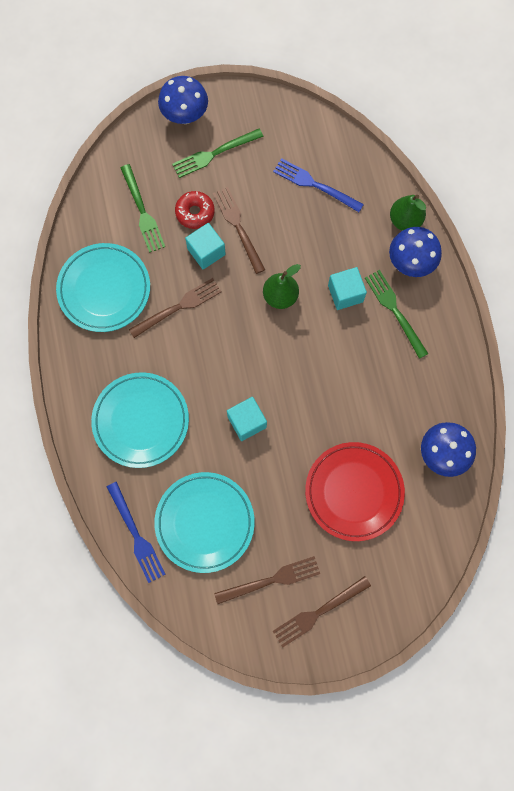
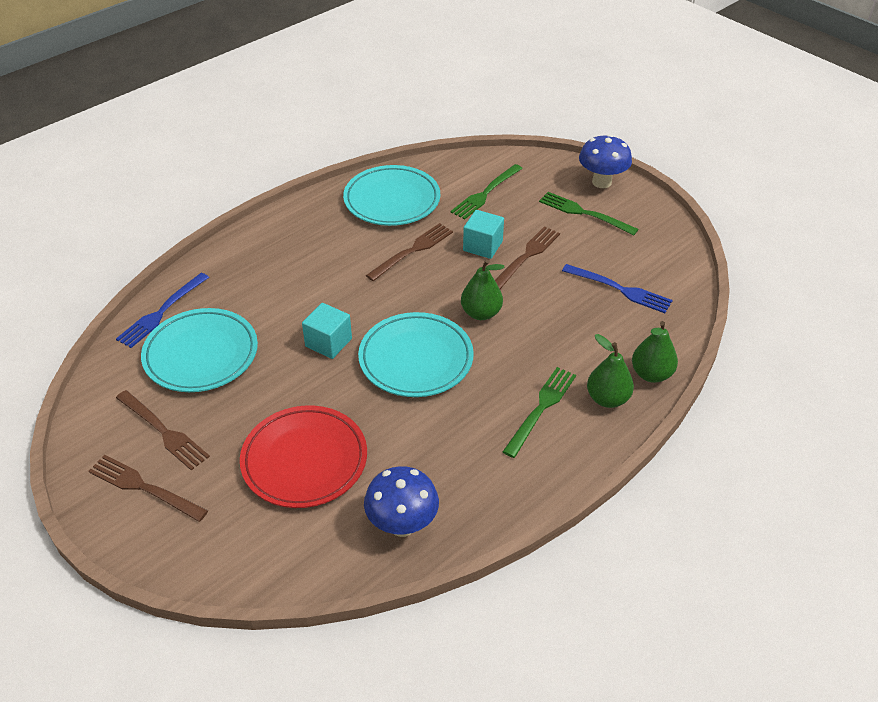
camera: 60 degrees right, 30 degrees down
turquoise plate [91,372,189,468] -> turquoise plate moved to [358,312,474,397]
brown fork [129,278,222,338] -> brown fork turned 75 degrees counterclockwise [366,223,453,281]
red donut [175,191,215,229] -> none
blue fork [273,158,364,212] -> blue fork turned 120 degrees clockwise [562,264,673,313]
turquoise cube [328,267,367,310] -> none
blue mushroom [389,227,442,277] -> green pear [587,334,634,408]

